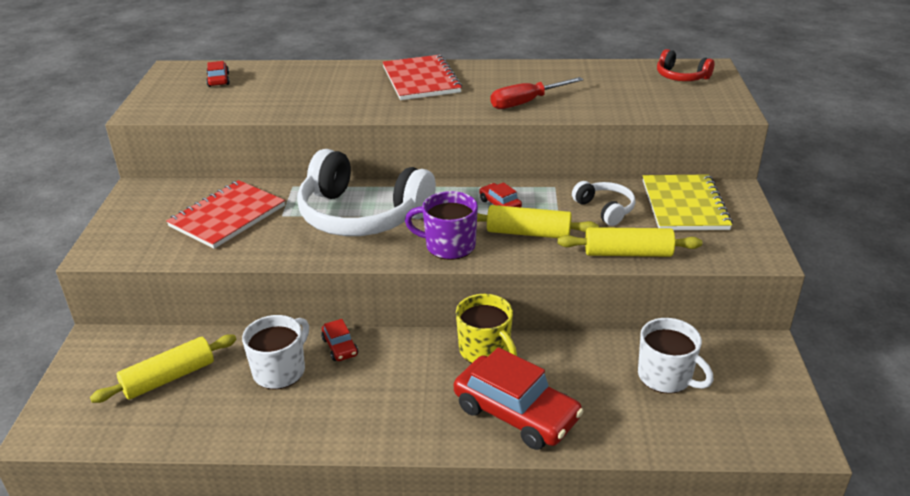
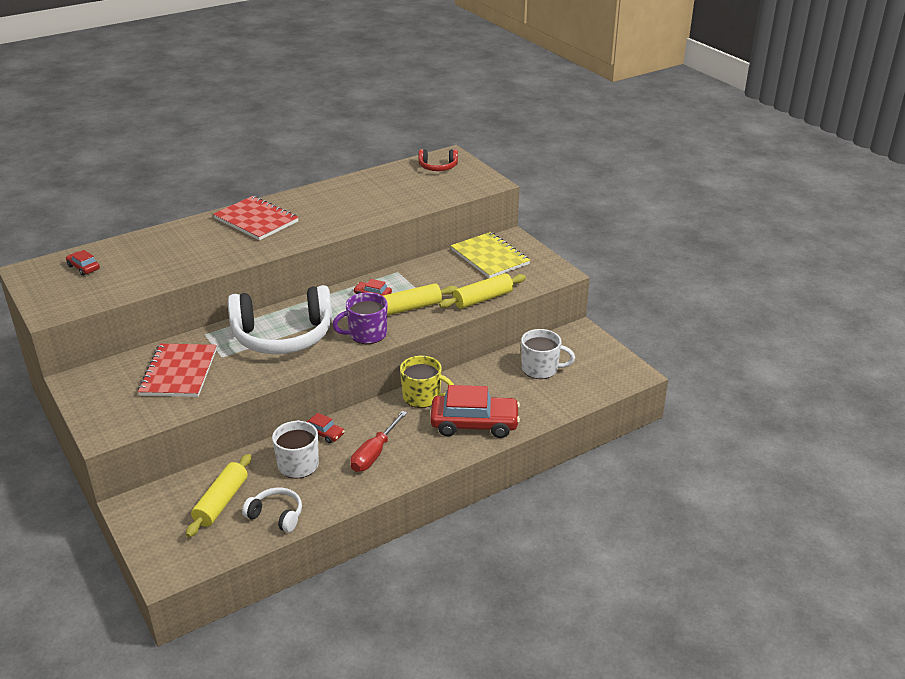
camera: 35 degrees left, 0 degrees up
red screwdriver [491,77,584,109] -> red screwdriver moved to [351,411,407,472]
white headphones [572,181,635,226] -> white headphones moved to [242,487,302,532]

